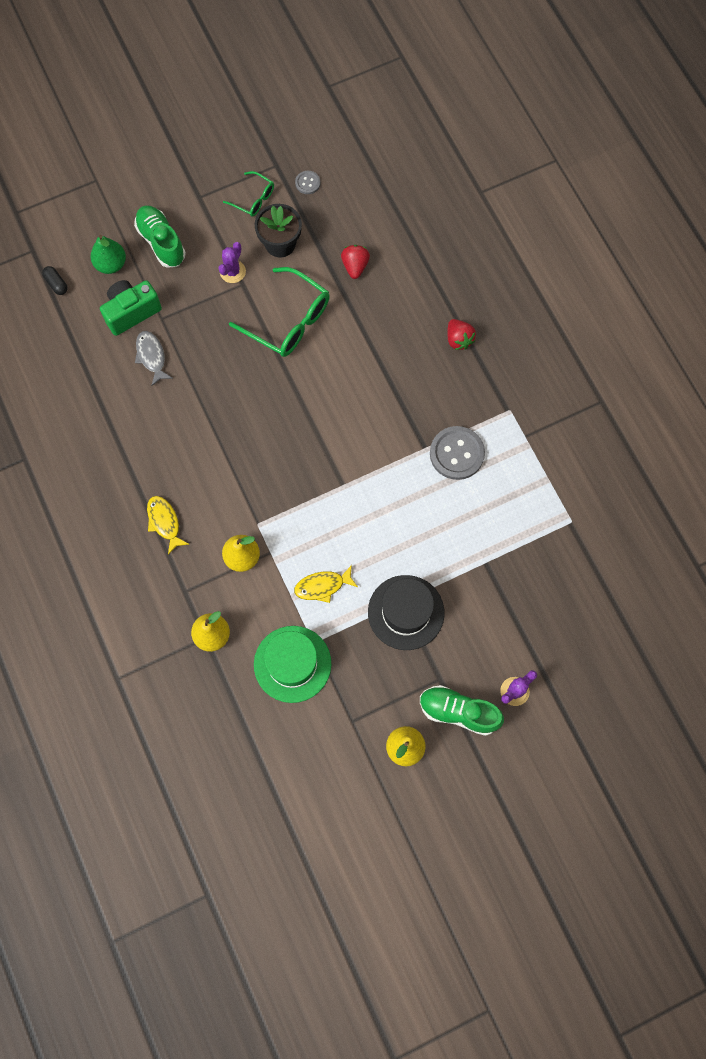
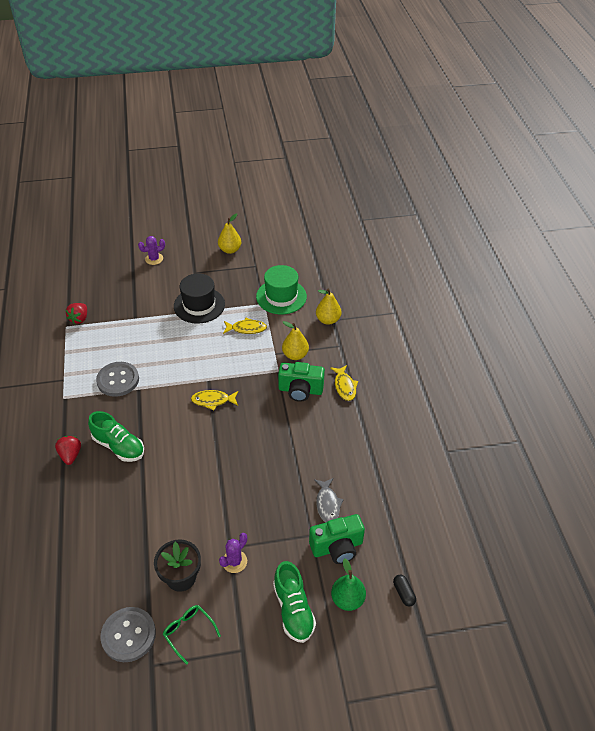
camera: 165 degrees left, 25 degrees down
green glasses [229,267,330,357] -> none
grey button [295,171,320,194] -> grey button [100,607,156,662], size x2.01
red strawberry [341,245,370,279] -> red strawberry moved to [66,303,87,324]
green shoe [420,685,504,736] -> green shoe moved to [88,411,144,462]
none -> yellow fish [191,390,238,410]
none -> green camera [278,362,325,402]

